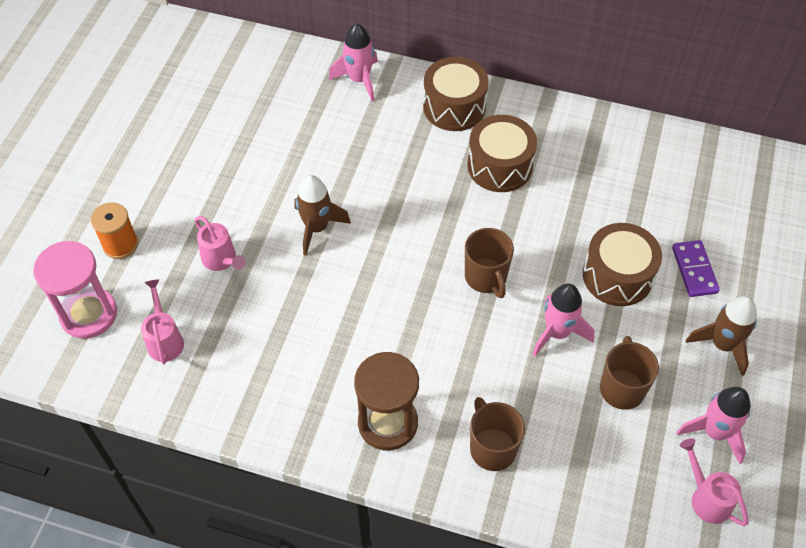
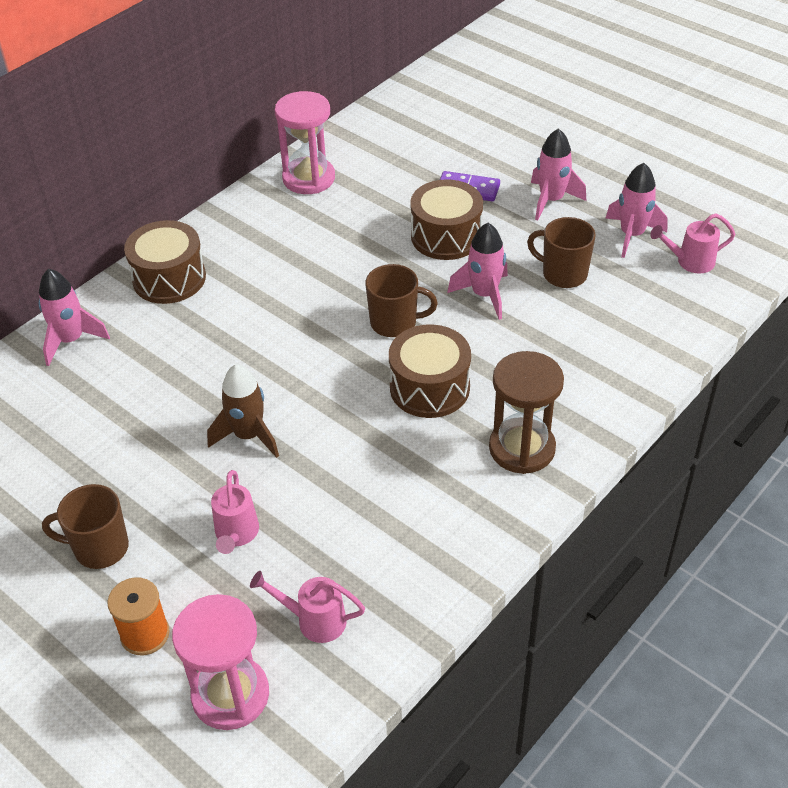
camera: 65 degrees left, 10 degrees down
pink watering can [195,216,246,271] -> pink watering can turned 105 degrees clockwise [211,470,259,554]
brown drum [467,115,537,192] -> brown drum moved to [389,324,471,418]
brown mug [470,397,525,471] -> brown mug moved to [42,484,129,569]
brown rocket [686,296,757,376] -> pink rocket [531,128,586,221]
none -> pink hourglass [275,91,335,194]

